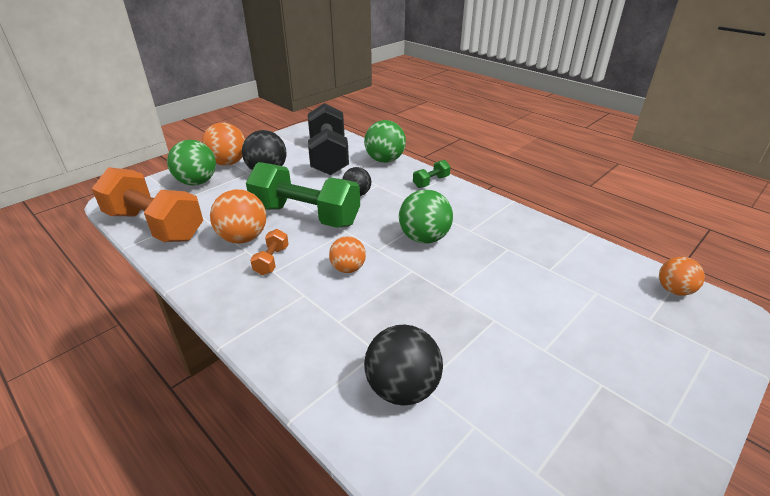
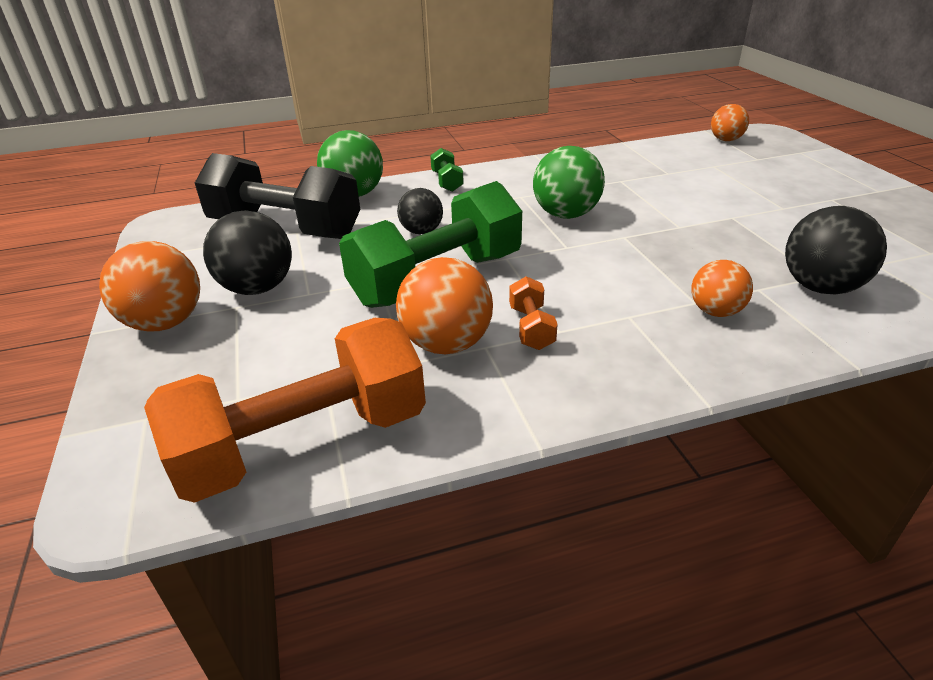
camera: 60 degrees left, 0 degrees up
green ball [167,140,216,185] -> none
orange dumbbell [250,229,289,275] -> orange dumbbell turned 45 degrees clockwise [509,276,558,350]
orange ball [329,236,366,273] -> orange ball moved to [691,260,753,317]

